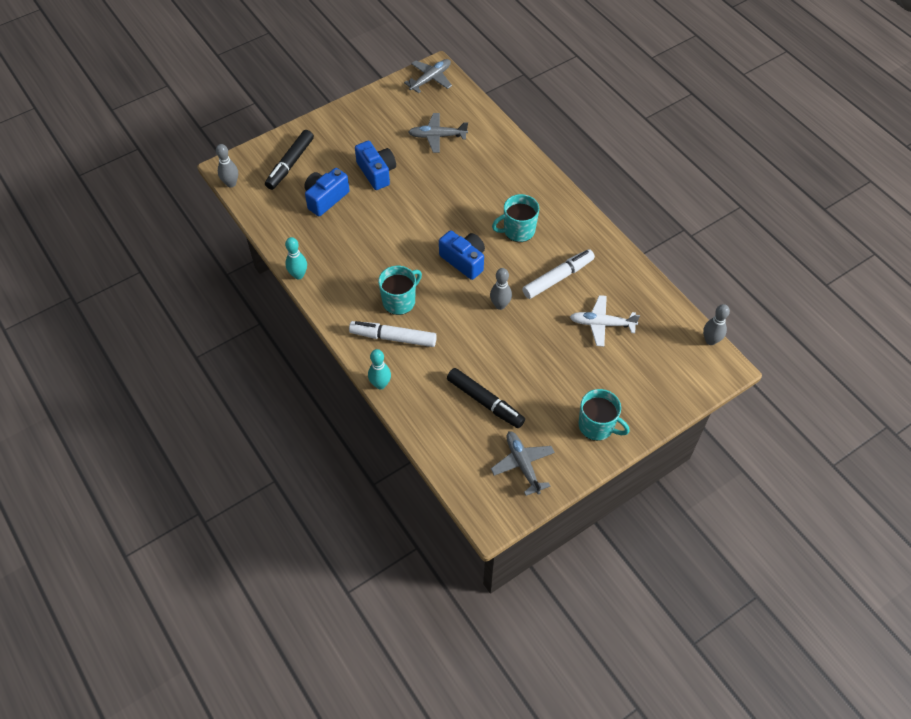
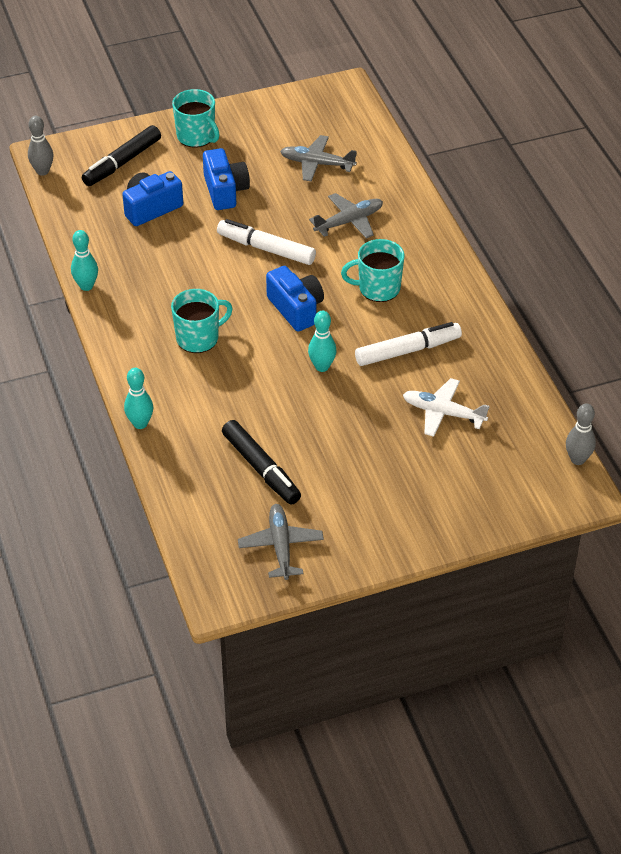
camera: 15 degrees right, 10 degrees down
white marker [349,321,437,347] -> white marker moved to [217,219,316,265]
grey plane [404,59,452,93] -> grey plane moved to [309,193,383,238]
grey bowling pin [490,268,512,310] -> turquoise bowling pin [308,311,337,372]
turquoise mug [579,389,630,441] -> turquoise mug moved to [172,89,220,148]

